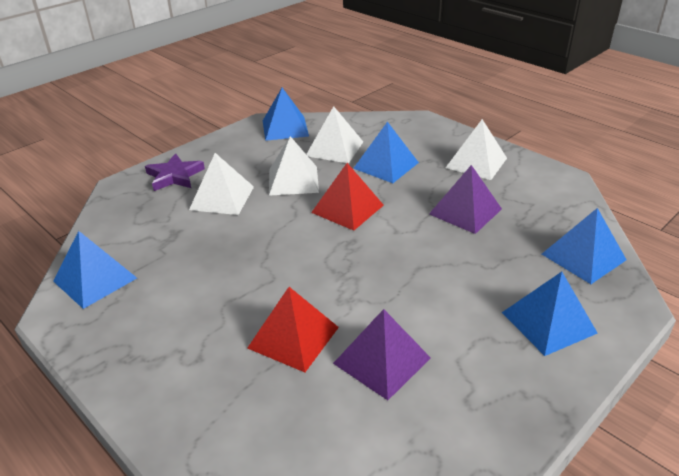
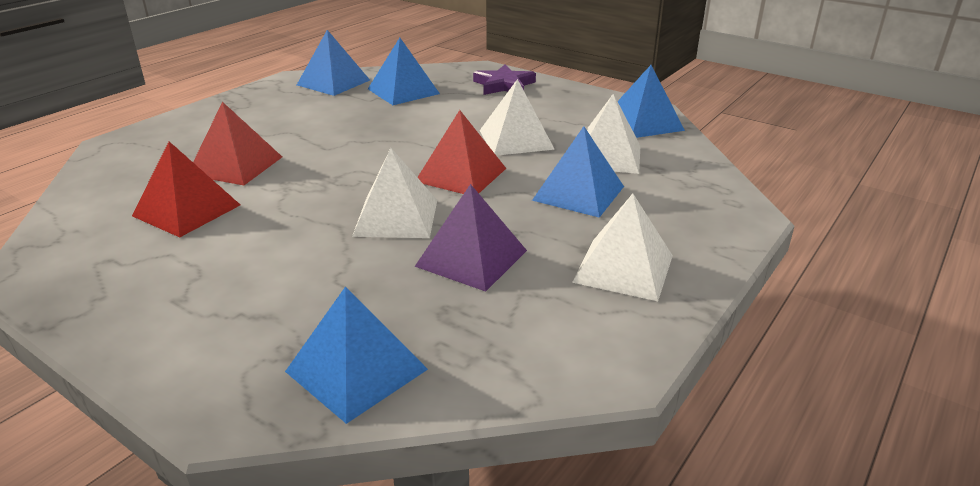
camera: 80 degrees right, 5 degrees down
white pyramid [189,153,254,215] -> white pyramid moved to [352,148,437,238]
purple pyramid [333,309,431,400] -> red pyramid [132,141,240,237]
blue pyramid [502,272,598,356] -> blue pyramid moved to [368,38,440,105]

